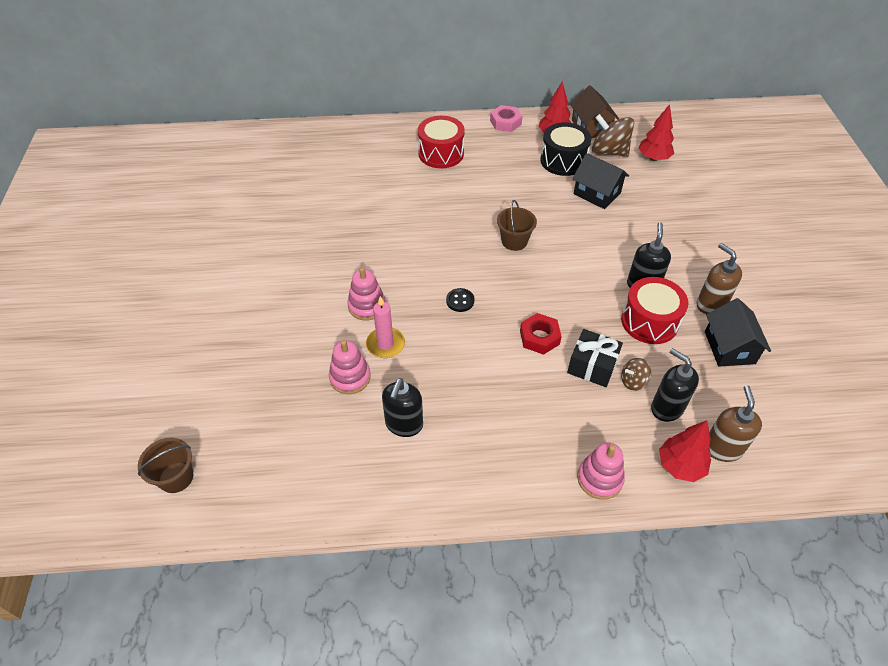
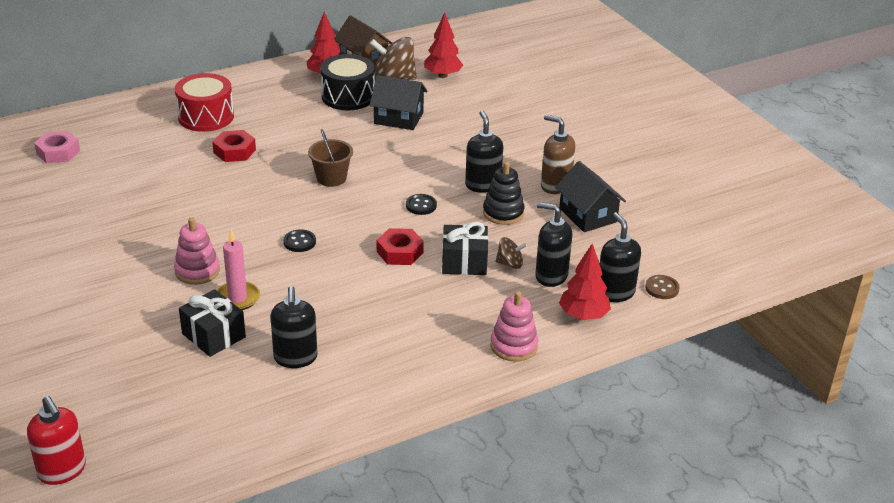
camera: 25 degrees left, 15 degrees down
brown bucket [138,438,193,493] -> red soap dispenser [27,396,86,485]
pink stacking toy [329,340,371,394] -> black gift [179,289,246,357]
pink nut [490,105,522,132] -> pink nut moved to [34,131,80,163]
red drum [621,277,689,344] -> black stacking toy [483,162,525,225]
brown spinning top [621,358,651,391] -> brown spinning top turned 135 degrees counterclockwise [496,237,527,269]
brown soap dispenser [709,385,762,462] -> black soap dispenser [600,212,641,302]
none -> red nut [212,130,256,162]
none -> black button [406,194,437,215]
none -> brown button [645,275,680,299]

